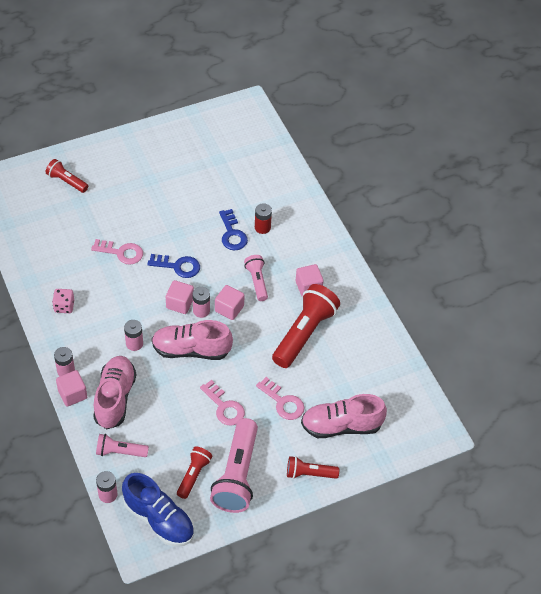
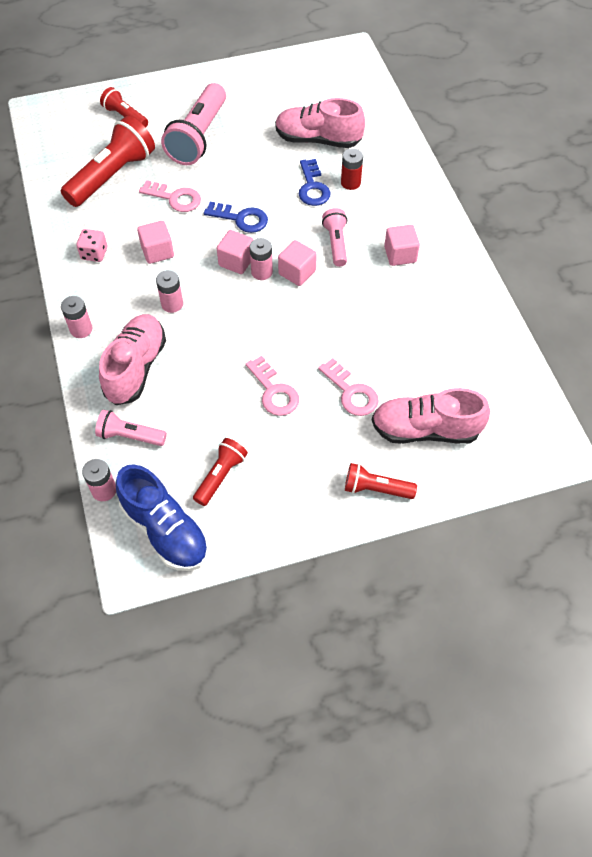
camera: 10 degrees right, 5 degrees up
pink cube [56,370,87,407] -> pink cube moved to [137,221,174,264]
pink shoe [152,320,233,360] -> pink shoe moved to [275,98,365,148]
pink flashlight [210,418,258,513] -> pink flashlight moved to [161,83,226,165]
red flashlight [272,284,340,368] -> red flashlight moved to [61,116,155,207]

